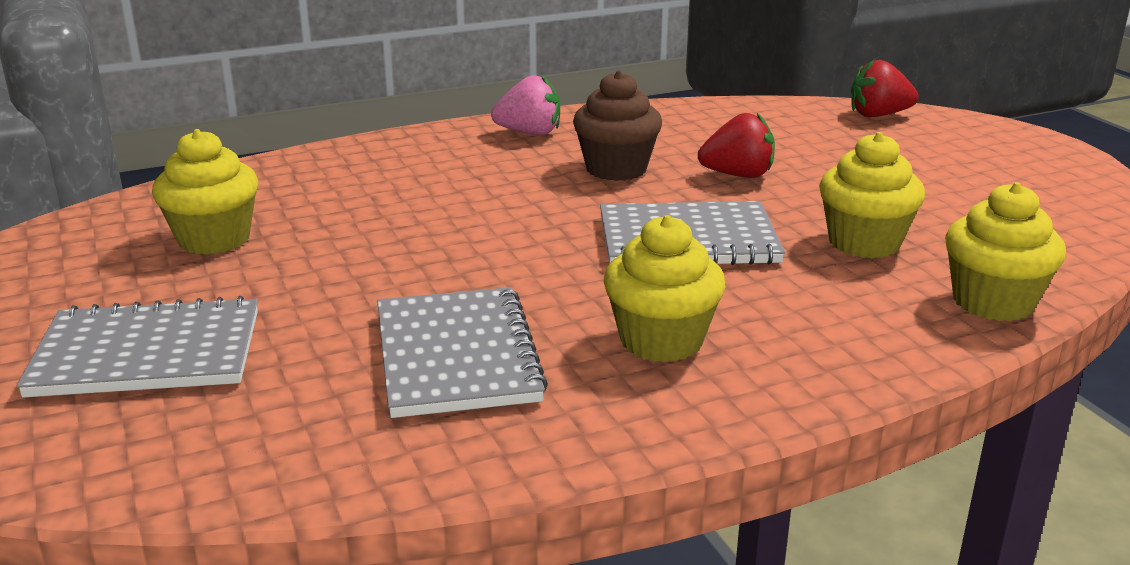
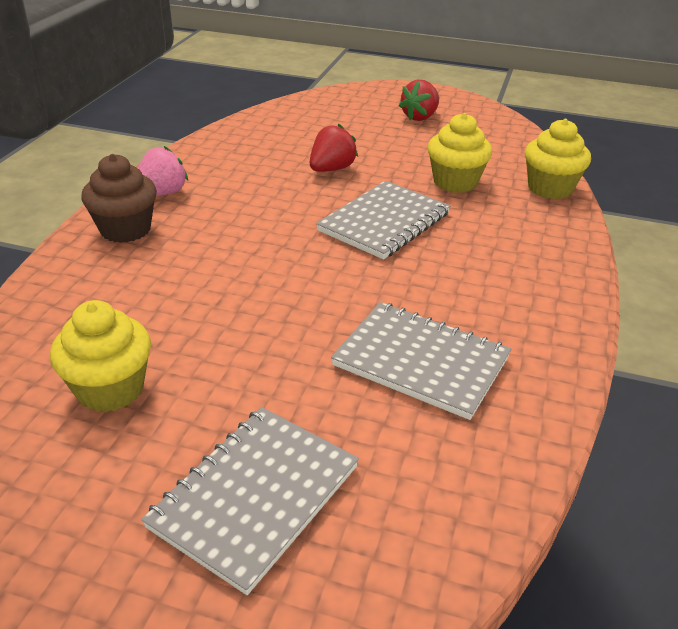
camera: 50 degrees left, 10 degrees up
brown cupcake [573,70,662,181] -> brown cupcake moved to [81,154,157,243]
yellow cupcake [603,215,726,362] -> none
red strawberry [851,60,918,117] -> red strawberry moved to [399,80,439,121]

